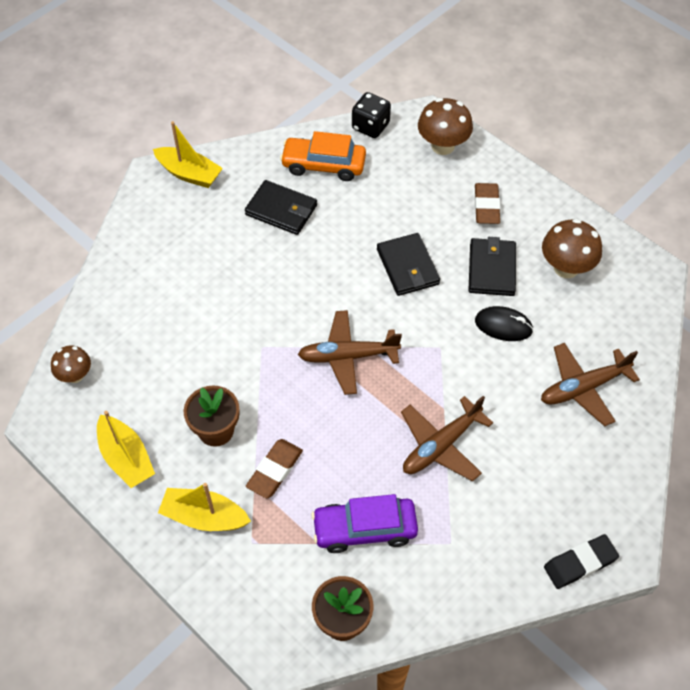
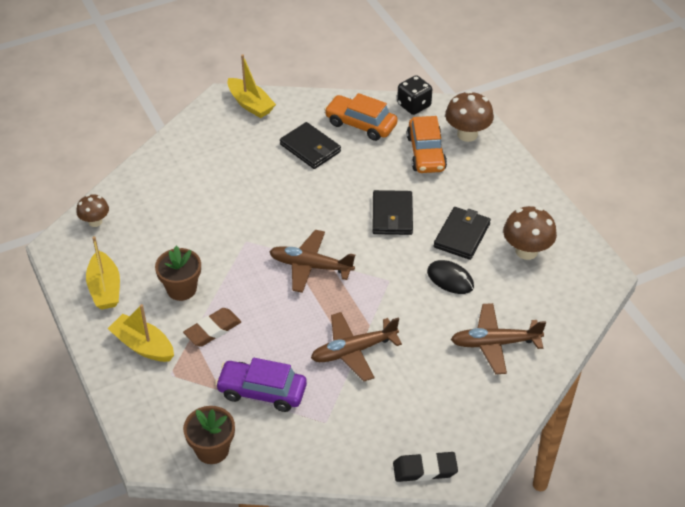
camera: 20 degrees right, 10 degrees down
brown eraser [475,183,500,224] -> none
none -> orange car [407,116,447,173]

